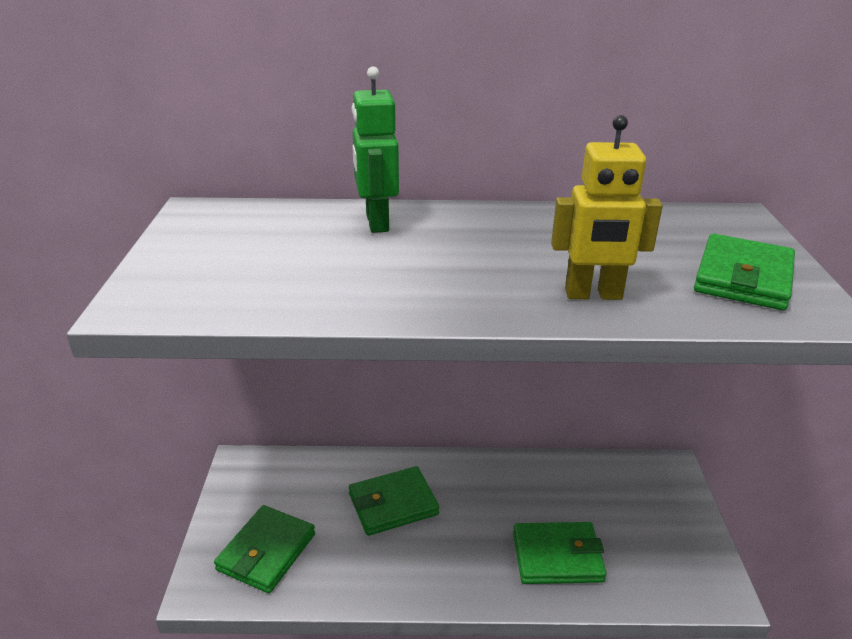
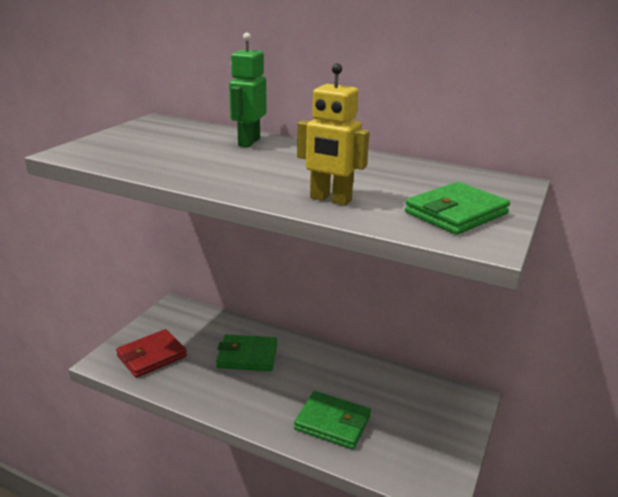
camera: 25 degrees right, 5 degrees down
green wallet [214,505,315,593] -> red wallet [116,329,187,378]

